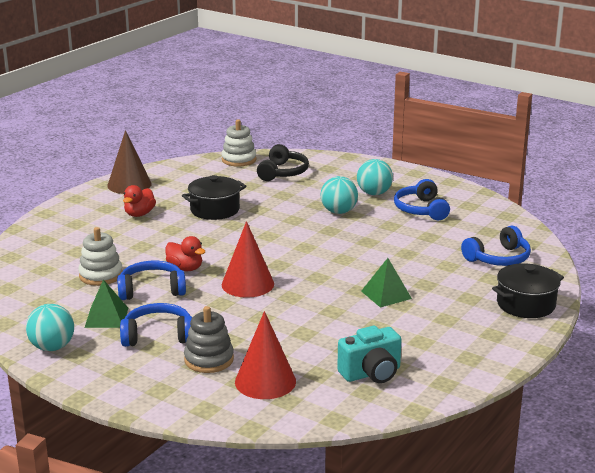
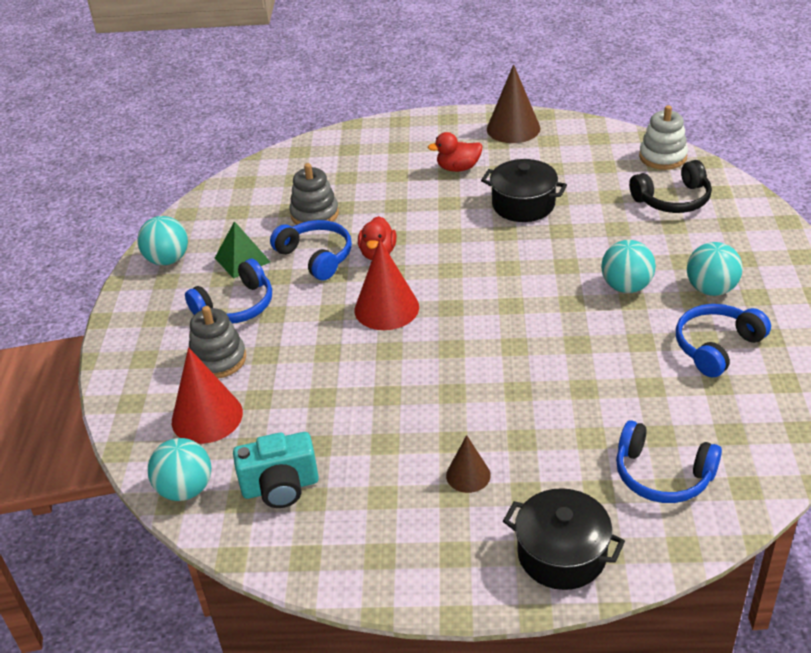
camera: 60 degrees right, 15 degrees up
white stacking toy [78,227,123,286] -> grey stacking toy [290,163,339,225]
blue headphones [120,303,192,347] -> blue headphones turned 90 degrees clockwise [185,259,272,323]
turquoise camera [337,326,402,383] -> turquoise camera turned 45 degrees counterclockwise [233,432,319,508]
green pyramid [361,258,412,308] -> none
none -> turquoise ball [148,438,211,501]
none -> brown cone [446,435,491,493]

